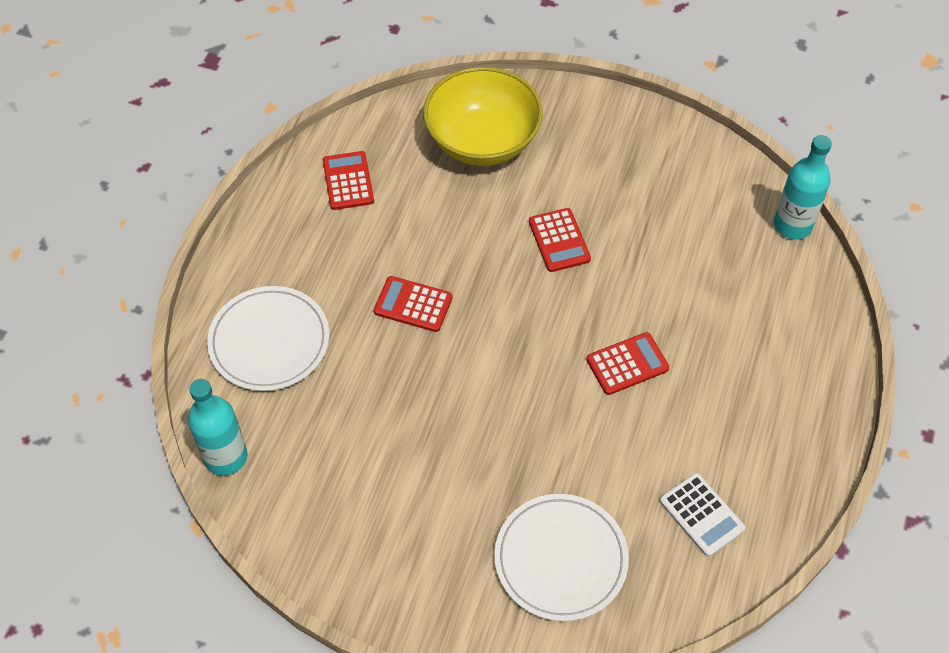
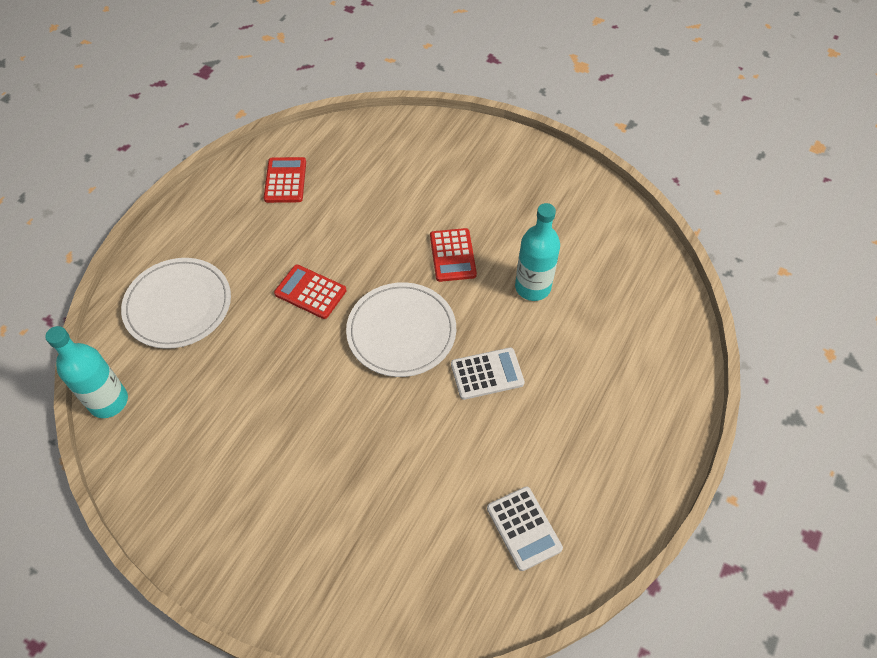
camera: 10 degrees right, 0 degrees up
yellow bowl [423,67,543,166] -> none
white plate [494,494,629,621] -> white plate moved to [346,282,456,377]
red calculator [586,332,669,395] -> white calculator [451,347,525,400]
turquoise bottle [774,135,832,239] -> turquoise bottle moved to [515,203,560,301]

